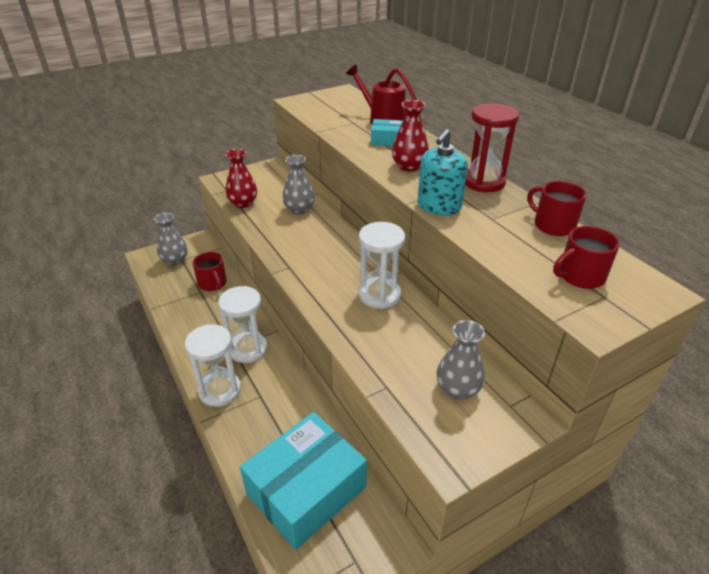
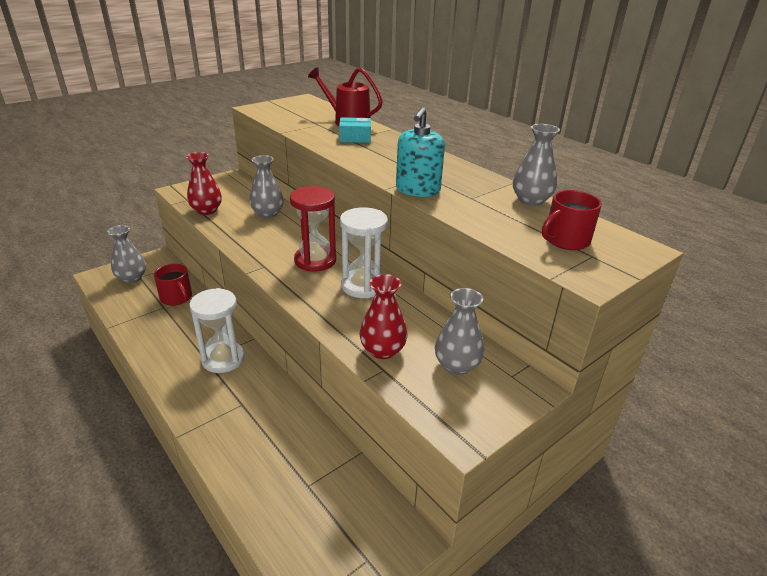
camera: 10 degrees left, 5 degrees down
white hourglass [185,324,241,407] -> none
turquoise box [240,412,367,550] -> none
red vase [392,100,429,172] -> red vase moved to [359,274,407,359]
red hourglass [465,103,519,192] -> red hourglass moved to [290,186,336,271]
red mug [527,181,587,236] -> grey vase [513,124,560,206]

